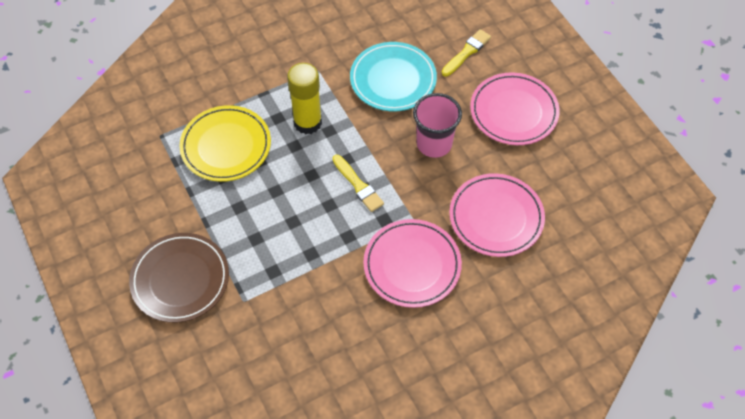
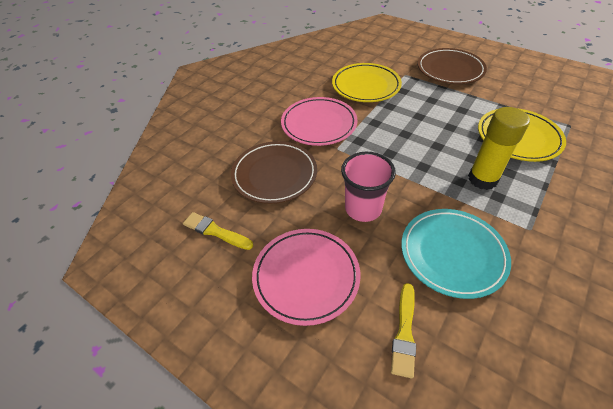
camera: 155 degrees right, 10 degrees down
yellow brush [332,155,384,212] -> yellow brush moved to [183,212,253,250]
pink plate [449,173,545,257] -> brown plate [231,141,317,204]
none -> yellow plate [332,63,402,102]

